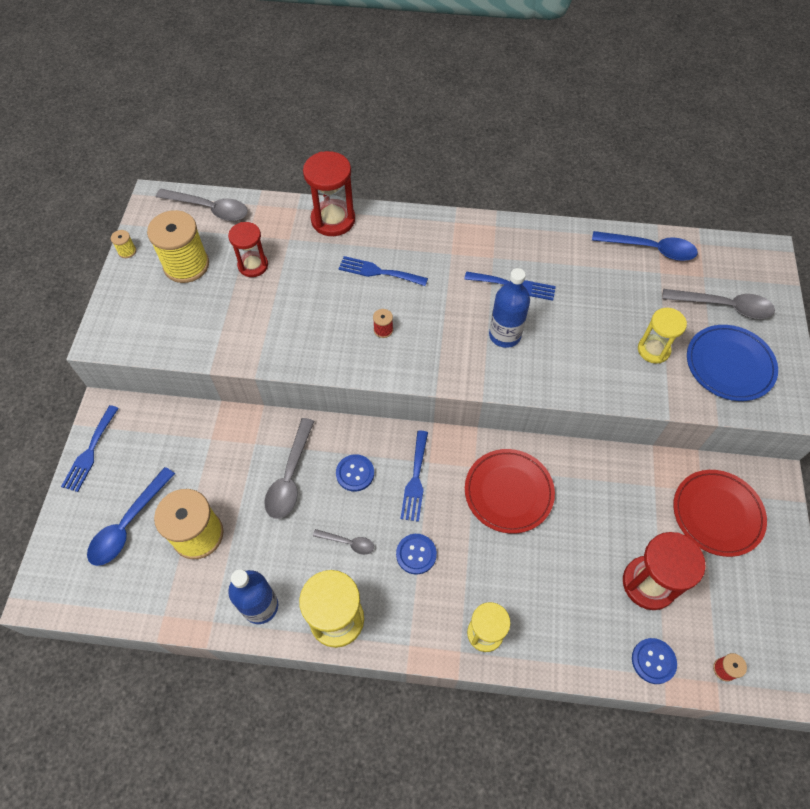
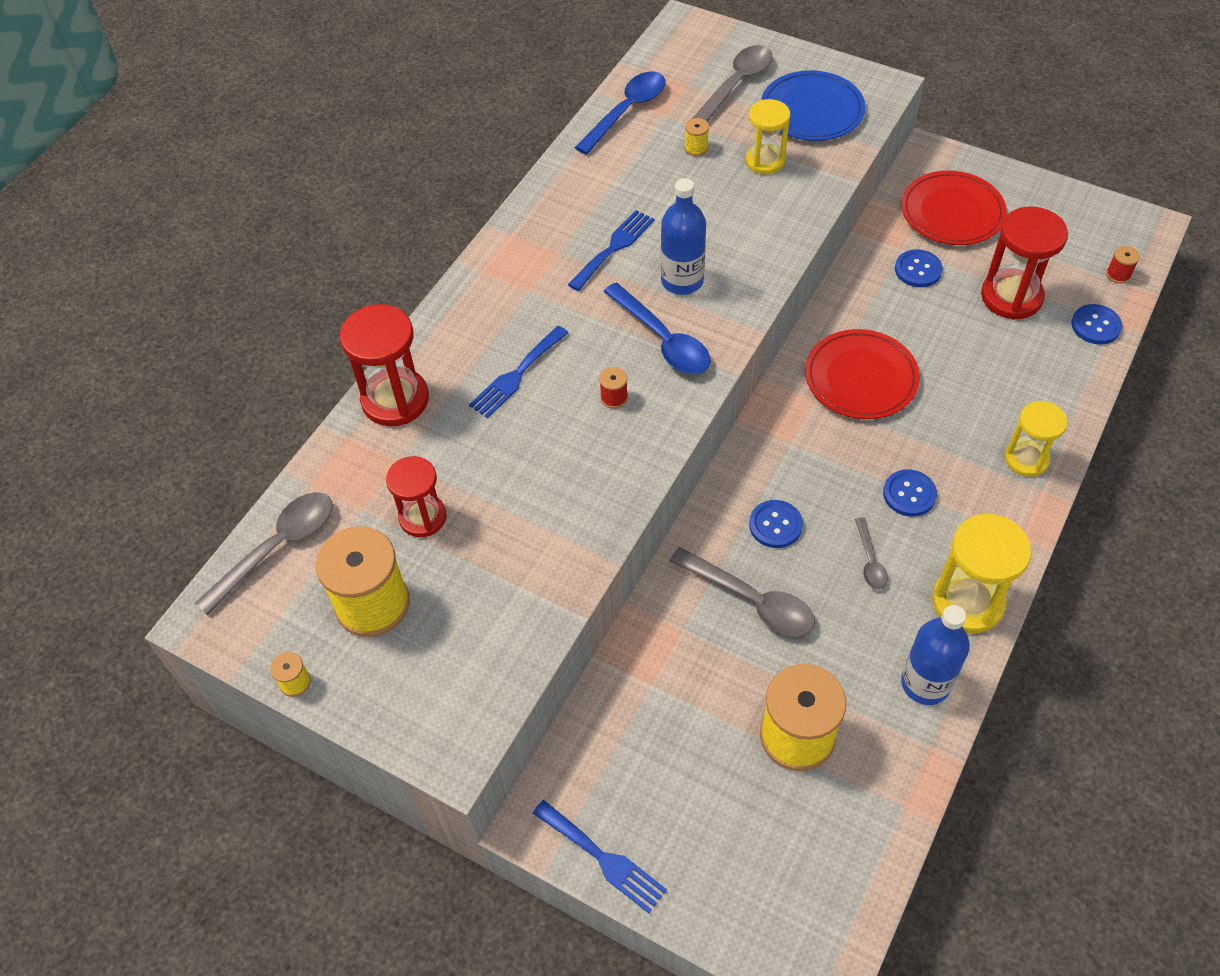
camera: 65 degrees left, 5 degrees down
blue spoon [87,467,175,566] -> blue spoon moved to [603,283,711,374]
grey spoon [313,529,374,555] -> grey spoon turned 135 degrees clockwise [855,517,888,590]
blue fork [400,431,428,522] -> none
none -> yellow spool [685,118,709,156]
none -> blue button [895,249,943,287]

